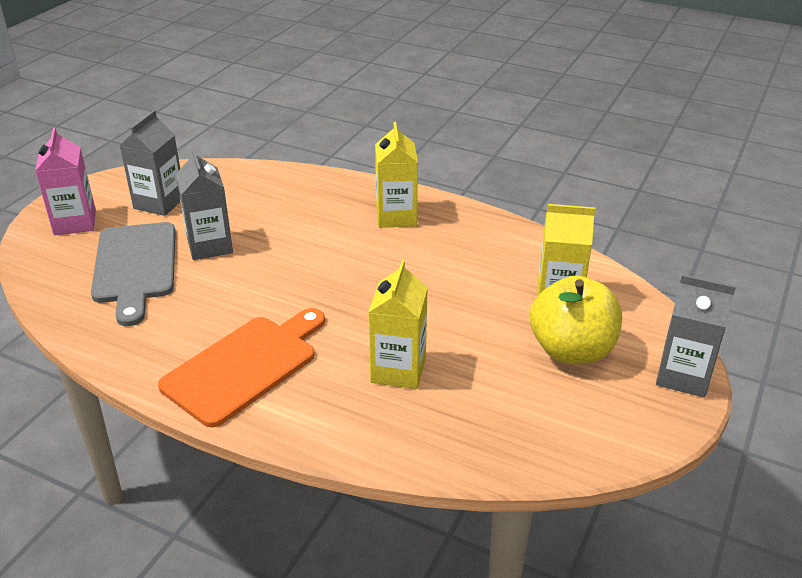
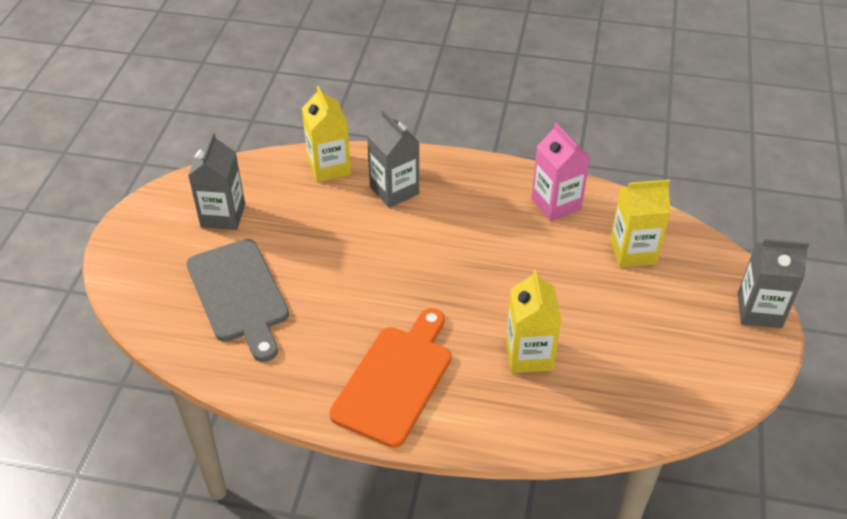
camera: 15 degrees left, 10 degrees up
pink carton [35,128,96,235] -> pink carton moved to [531,123,590,221]
grey carton [176,148,233,260] -> grey carton moved to [367,110,419,208]
yellow carton [375,122,418,228] -> yellow carton moved to [302,86,351,183]
yellow apple [530,275,622,364] -> none

